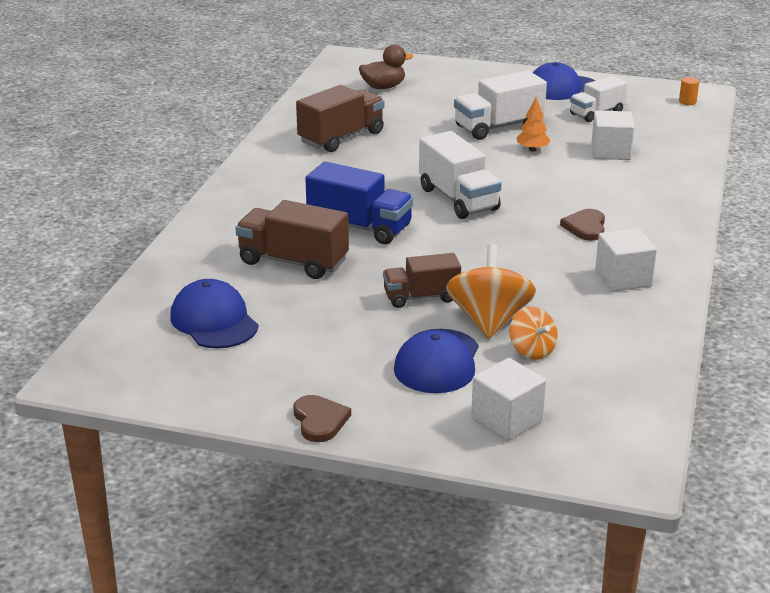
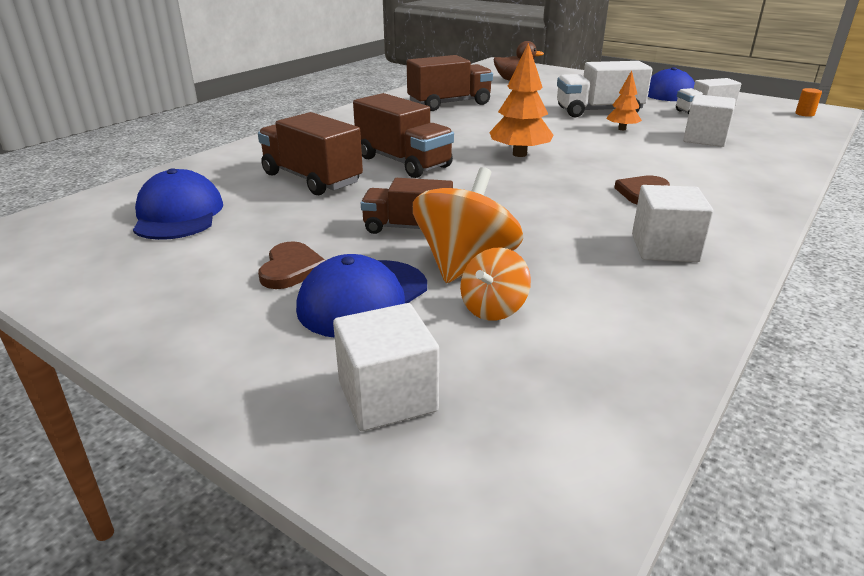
camera: 20 degrees right, 0 degrees up
brown heart [294,395,351,442] -> brown heart moved to [258,241,326,289]
blue truck [305,162,414,244] -> brown truck [353,93,454,178]
white truck [419,131,502,219] -> orange tree [489,43,554,157]
orange spinning top [509,307,558,360] -> orange spinning top turned 45 degrees clockwise [460,247,531,321]

